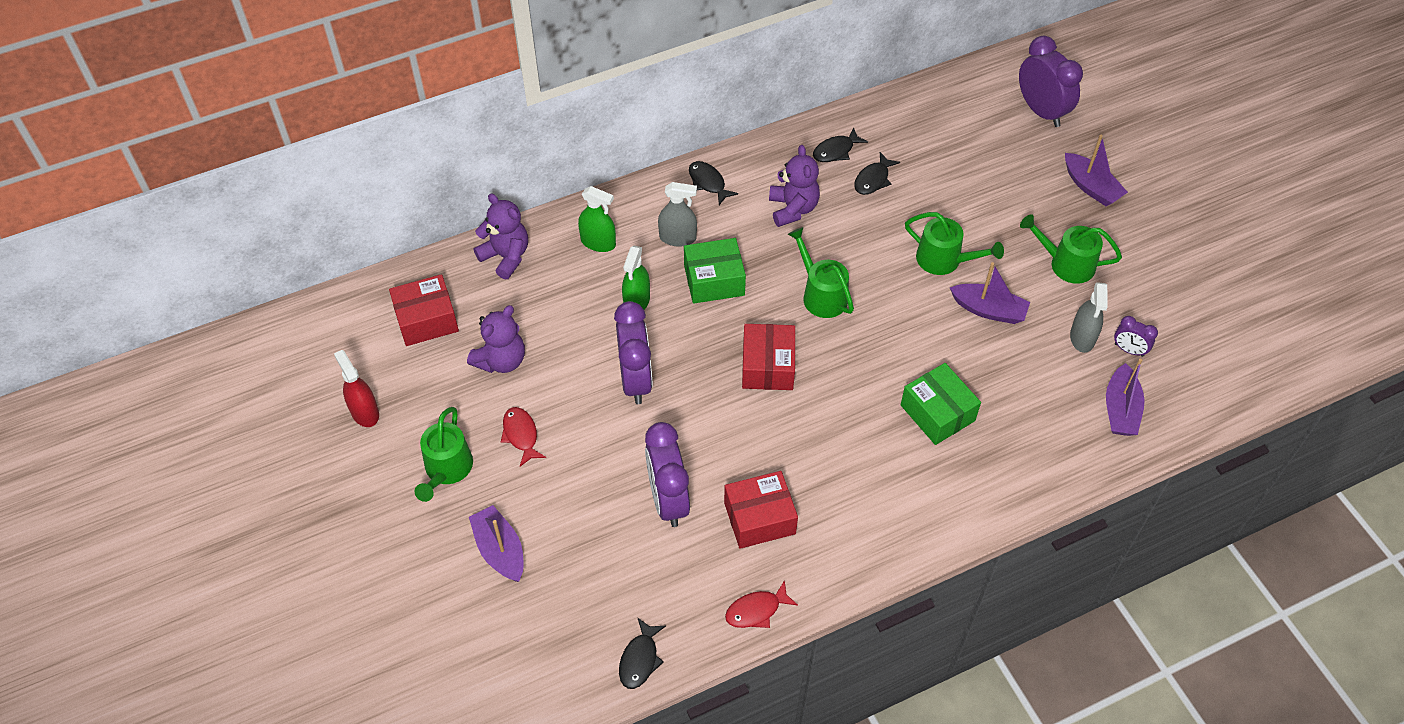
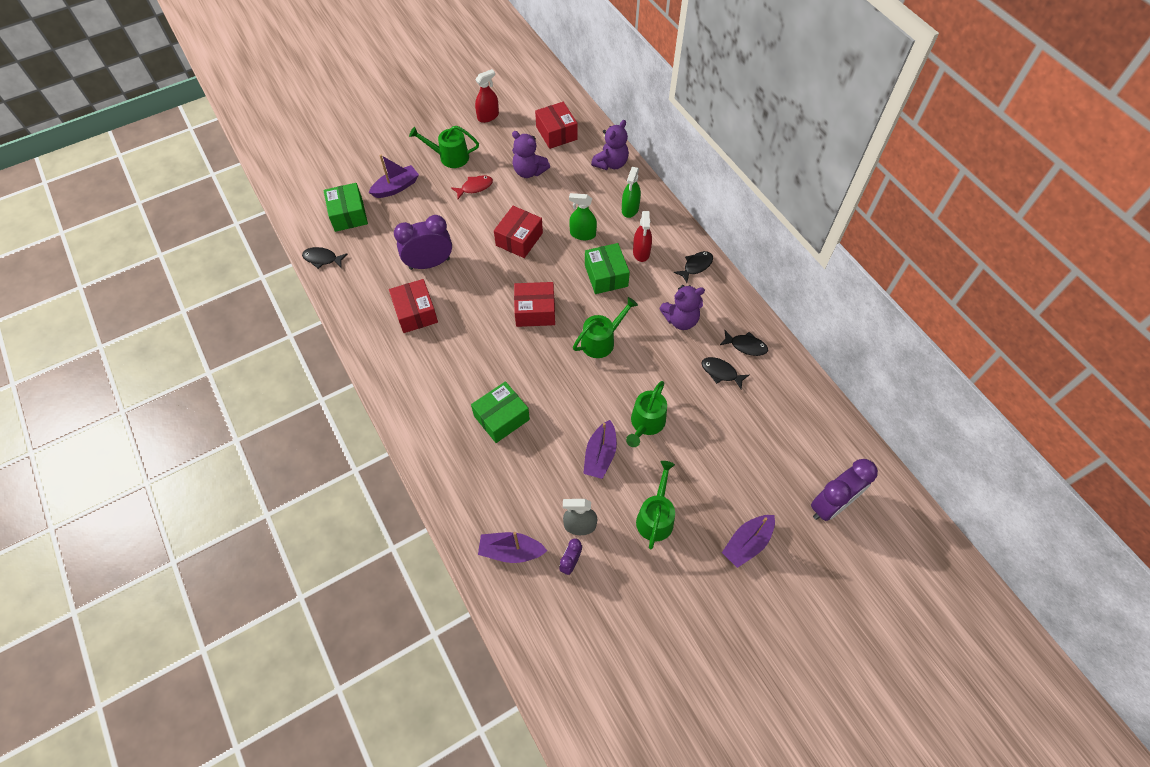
camera: 85 degrees right, 5 degrees up
purple clock [614,301,653,404] -> red box [494,206,543,258]
grey spray bottle [658,182,697,247] -> red spray bottle [633,211,652,262]
red fish [725,580,798,628] -> none
black fish [813,127,868,162] -> black fish turned 150 degrees clockwise [720,330,768,356]
none -> green box [323,183,368,232]

